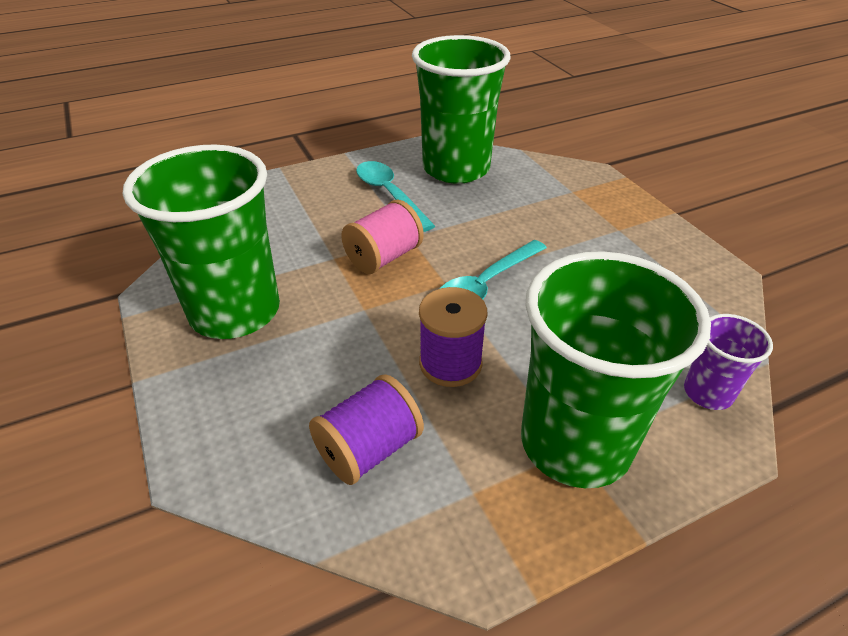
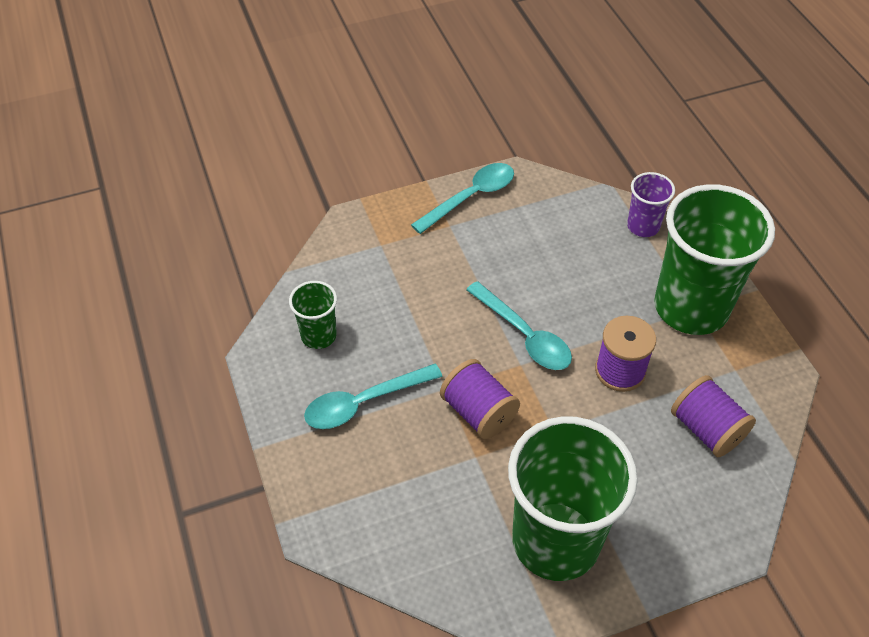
camera: 85 degrees left, 10 degrees up
pink spool [341,200,424,274] -> purple spool [440,359,520,439]
green cup [412,35,511,184] -> green cup [289,281,337,349], size x0.47
none -> turquoise spoon [411,163,514,234]

